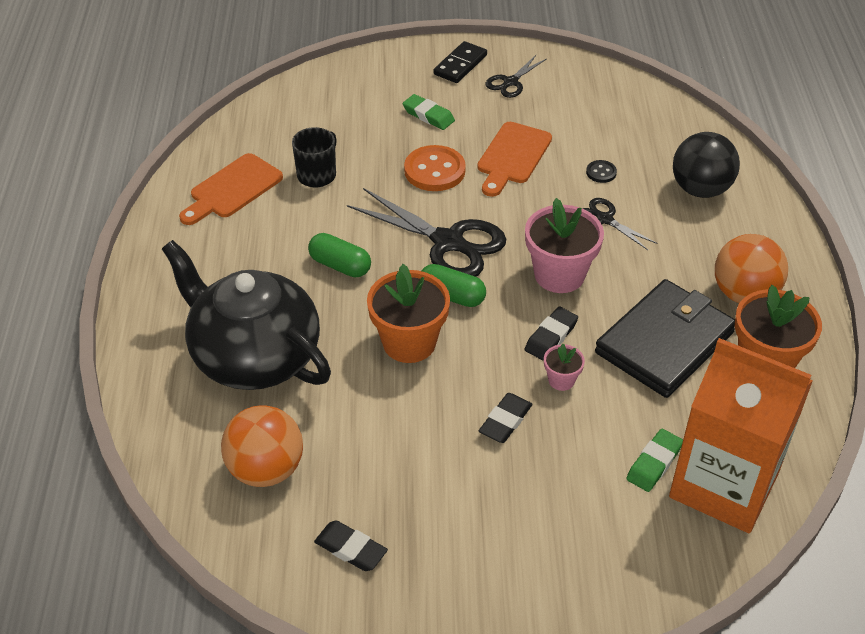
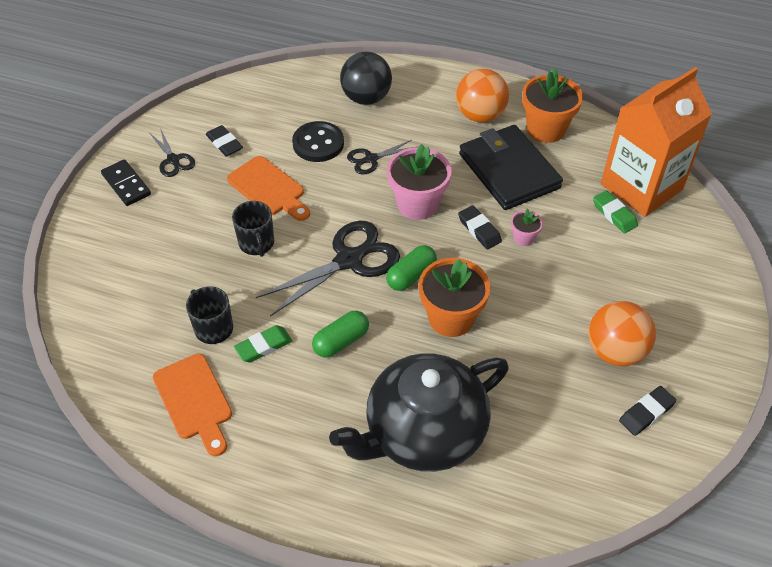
camera: 70 degrees left, 5 degrees up
orange ball [221,405,303,487] -> orange ball moved to [588,301,656,366]
green eraser [403,94,455,130] -> green eraser moved to [234,325,292,363]
orange button [404,145,466,191] -> black mug [232,201,274,257]
black eraser [479,393,533,443] -> black eraser moved to [206,125,243,156]
black button [586,160,617,183] -> black button [292,121,344,162], size x2.03

